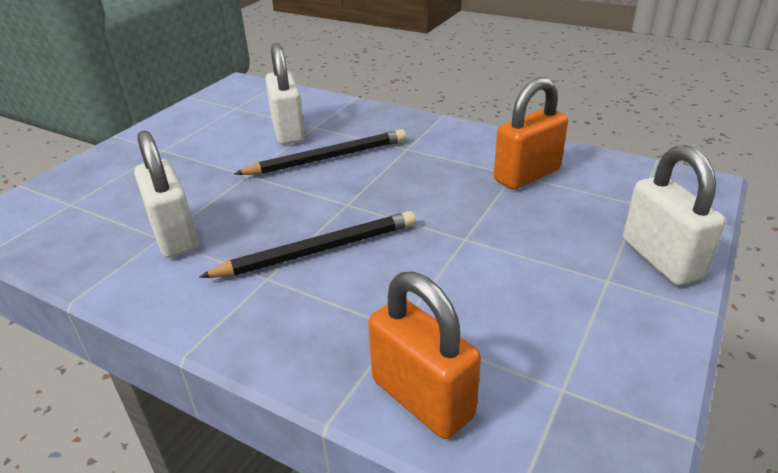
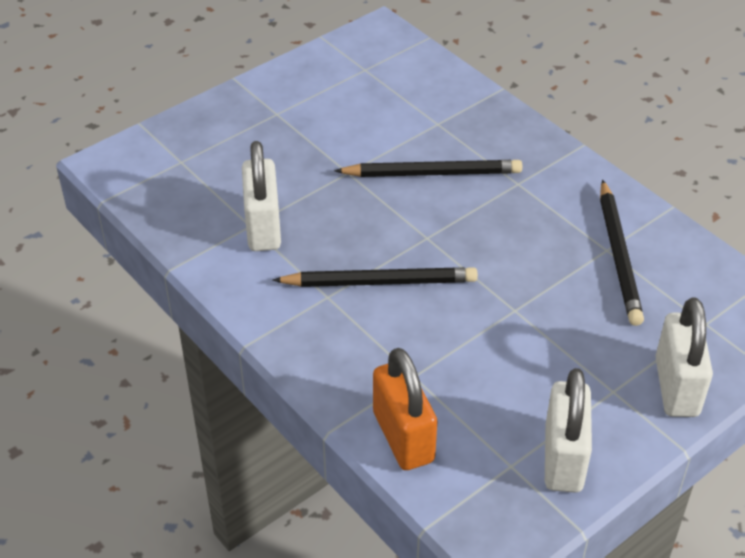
camera: 20 degrees right, 10 degrees up
white padlock [265,43,305,145] -> white padlock moved to [545,368,592,493]
orange padlock [494,77,568,190] -> black pencil [600,180,644,326]

